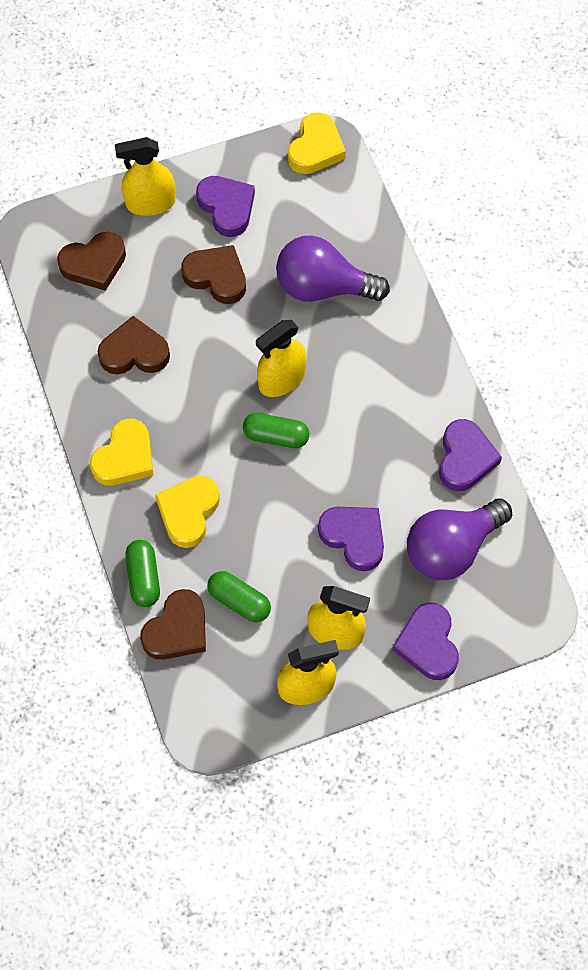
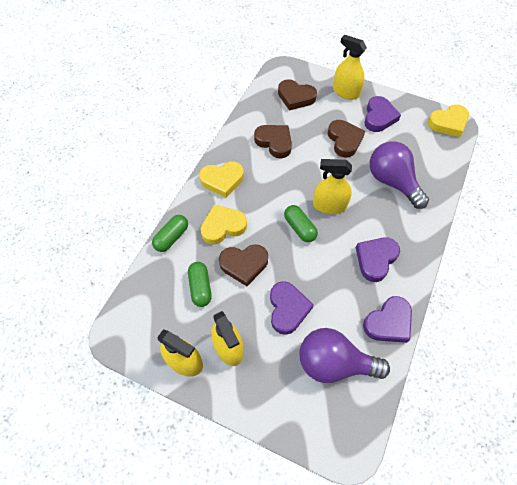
camera: 45 degrees right, 5 degrees down
brown heart [140,589,206,660] -> brown heart moved to [219,244,268,286]
purple heart [392,603,459,680] -> purple heart moved to [356,237,400,282]

